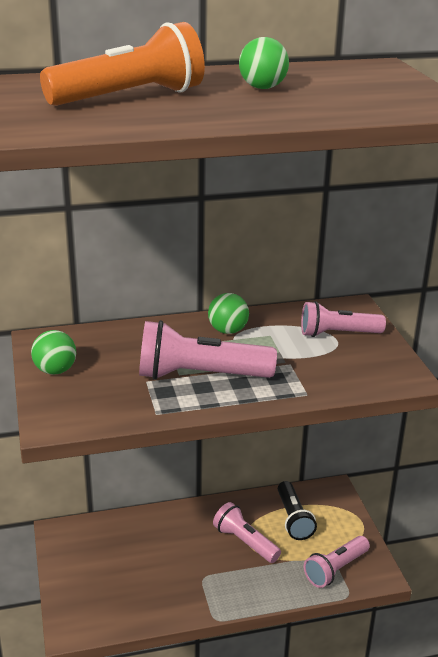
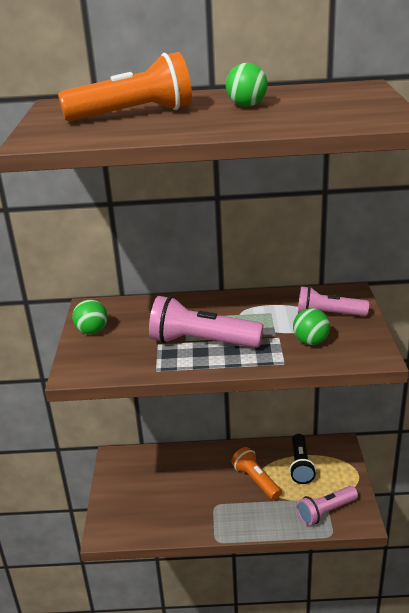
camera: 15 degrees right, 0 degrees up
green ball [208,293,249,334] -> green ball moved to [293,308,330,345]
pink flashlight [213,502,281,563] -> orange flashlight [231,447,282,500]

